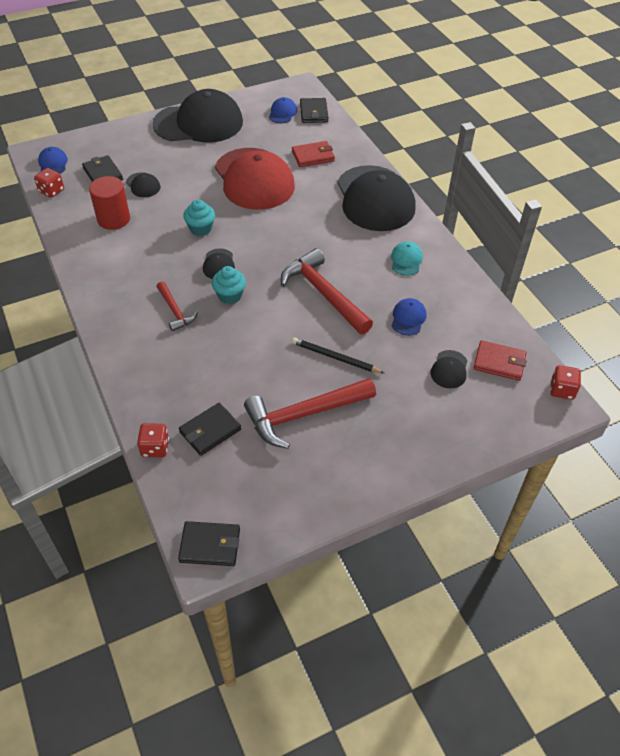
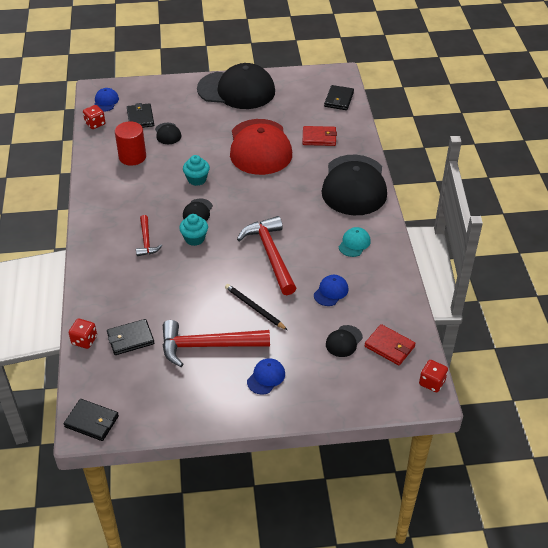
camera: 20 degrees right, 5 degrees down
blue cap [269,97,297,123] -> blue cap moved to [247,358,285,395]

